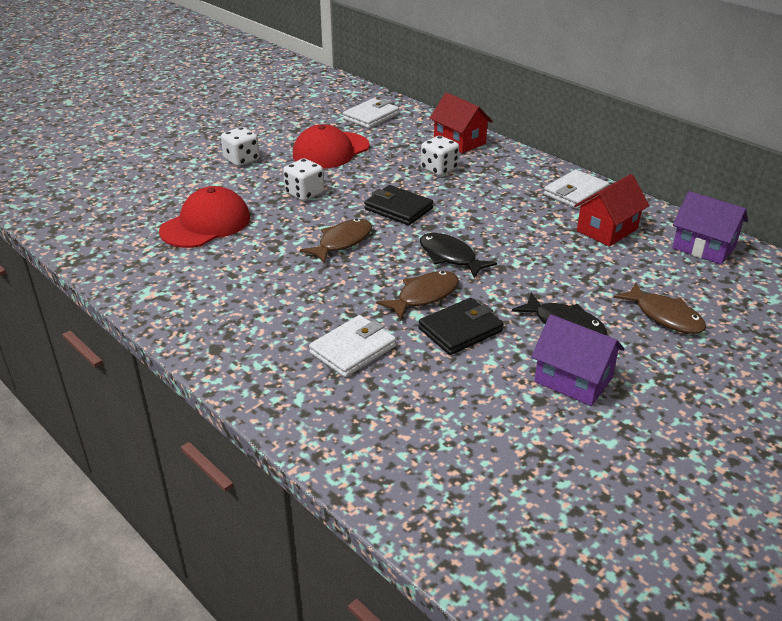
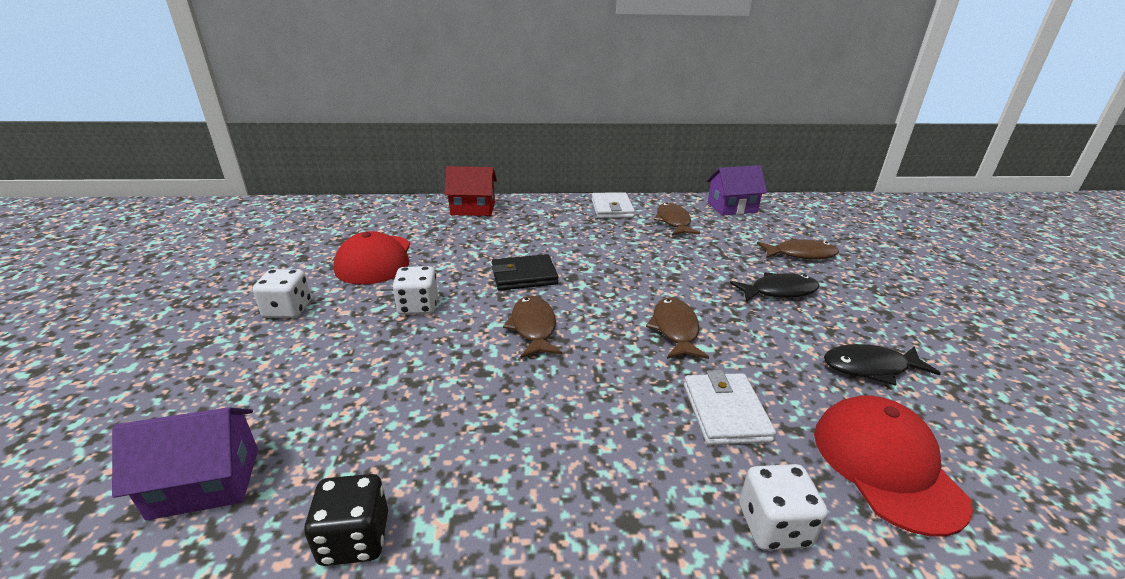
camera: 50 degrees left, 5 degrees down
red cap [159,186,250,248] -> red cap moved to [814,395,973,537]
white wallet [343,98,399,129] -> none
black wallet [418,298,504,355] -> none
black fish [420,233,497,278] -> black fish moved to [824,344,941,386]
white dice [421,136,459,176] -> white dice moved to [739,464,828,551]
purple house [531,314,625,406] -> purple house moved to [112,407,258,520]
red house [574,174,650,247] -> brown fish [654,203,700,235]
none -> black dice [304,474,388,566]

